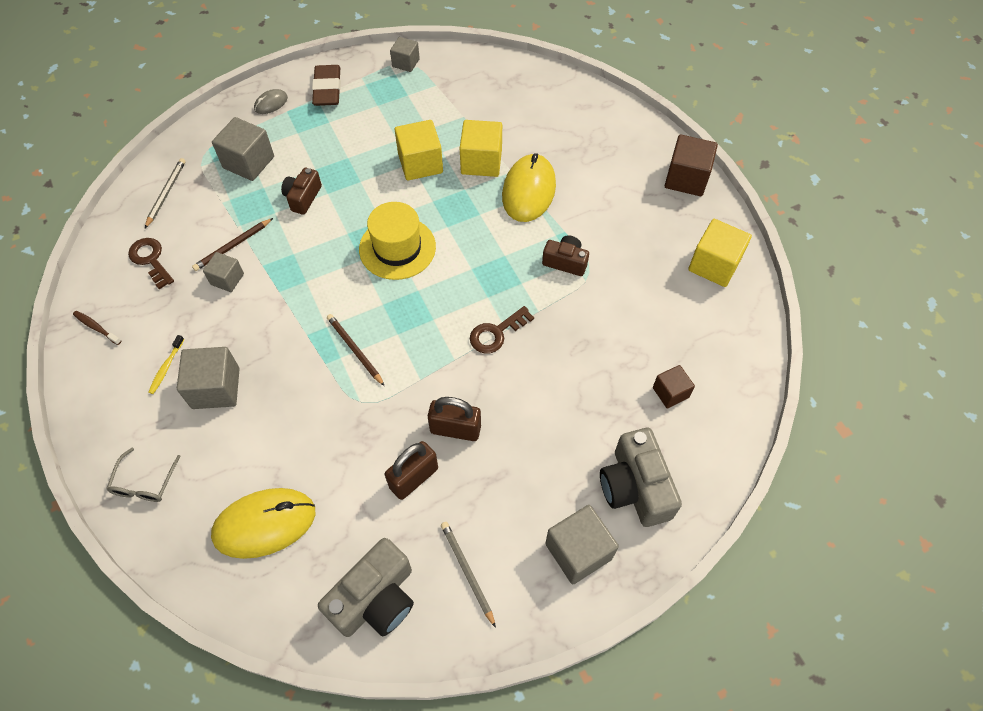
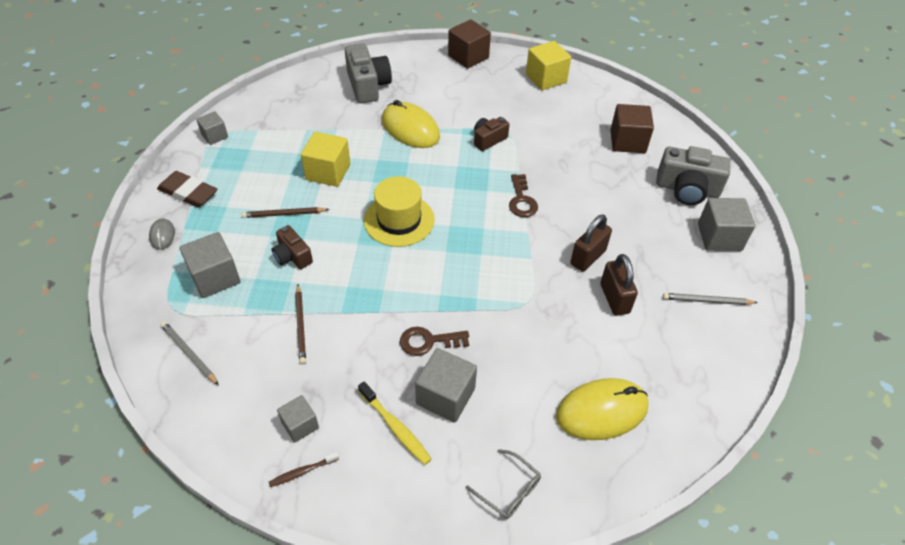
camera: 60 degrees left, 10 degrees down
brown key [128,238,174,289] -> brown key moved to [400,327,469,356]
yellow toothbrush [148,335,184,394] -> yellow toothbrush [358,382,431,465], size x1.55
grey cube [203,252,244,292] -> grey cube moved to [277,395,319,442]
yellow mouse [211,488,315,559] -> yellow mouse turned 60 degrees clockwise [556,378,649,440]
grey camera [318,538,414,637] -> grey camera moved to [345,43,392,103]
brown pencil [327,314,384,386] -> brown pencil moved to [241,207,329,218]
yellow cube [460,120,502,177] -> none
brown cube [653,365,695,408] -> brown cube [610,104,654,153], size x1.65

